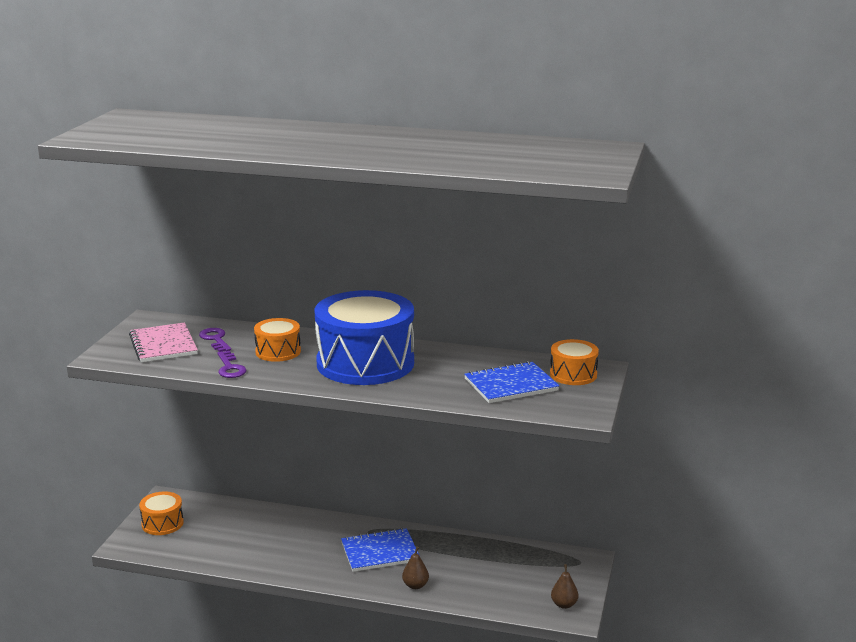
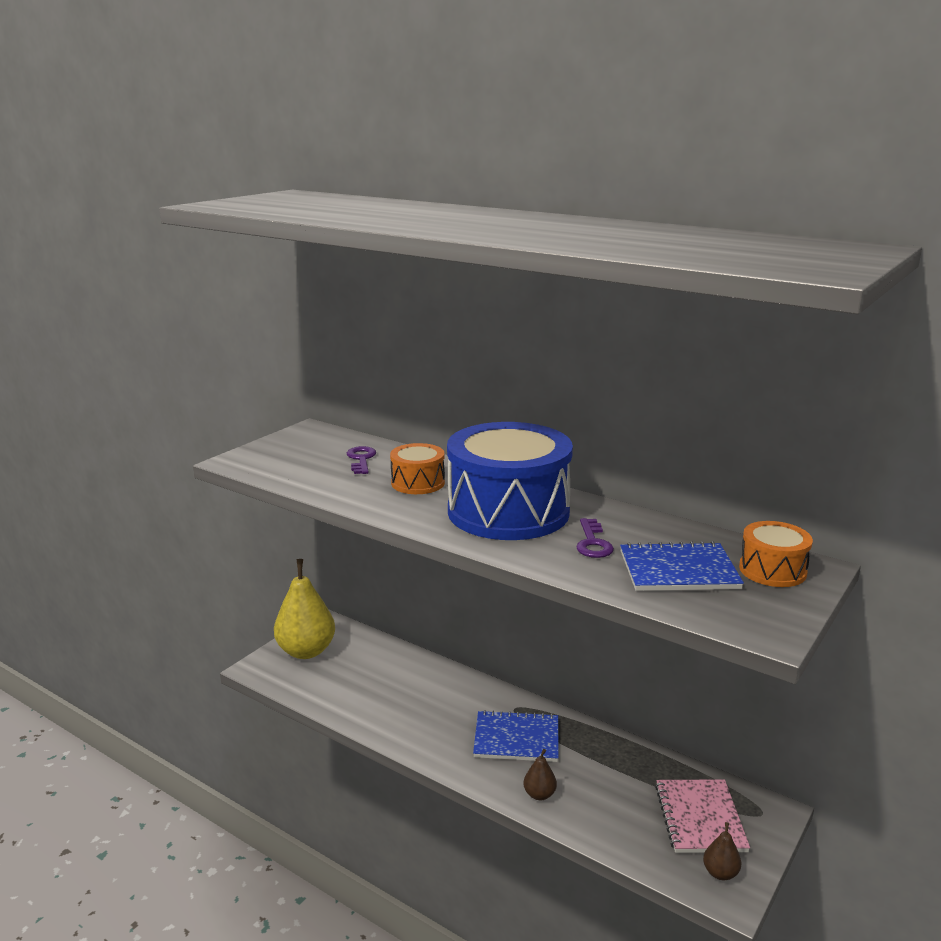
camera: 20 degrees right, 0 degrees up
pink notebook [129,322,198,362] -> pink notebook moved to [655,779,750,853]
orange drum [139,491,184,535] -> yellow pear [274,559,335,659]
purple key [218,351,246,378] -> purple key moved to [576,518,614,558]

